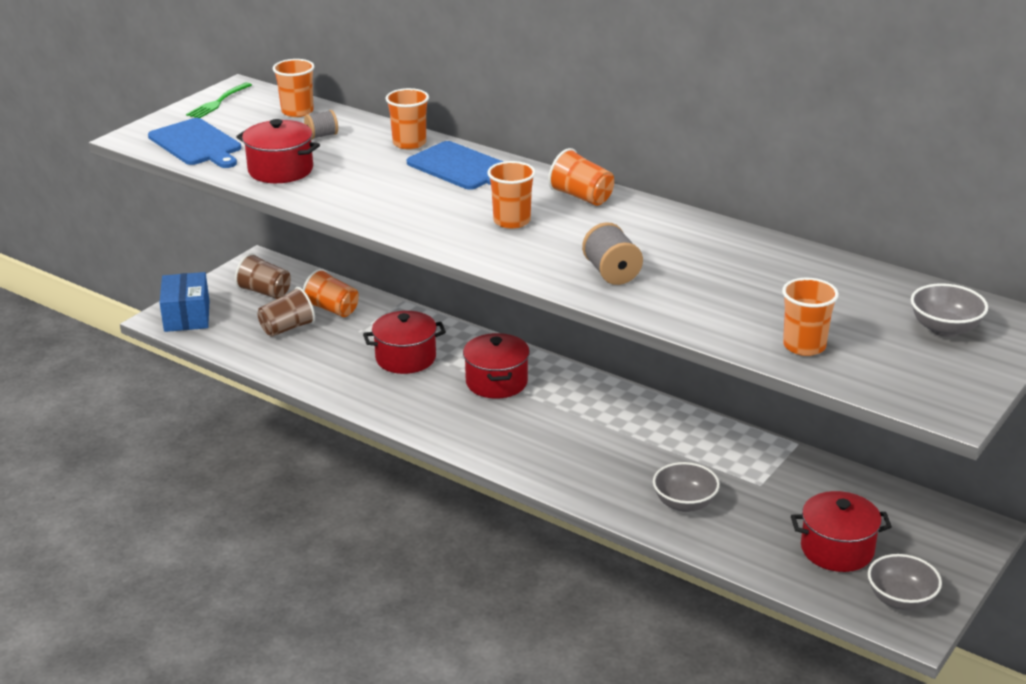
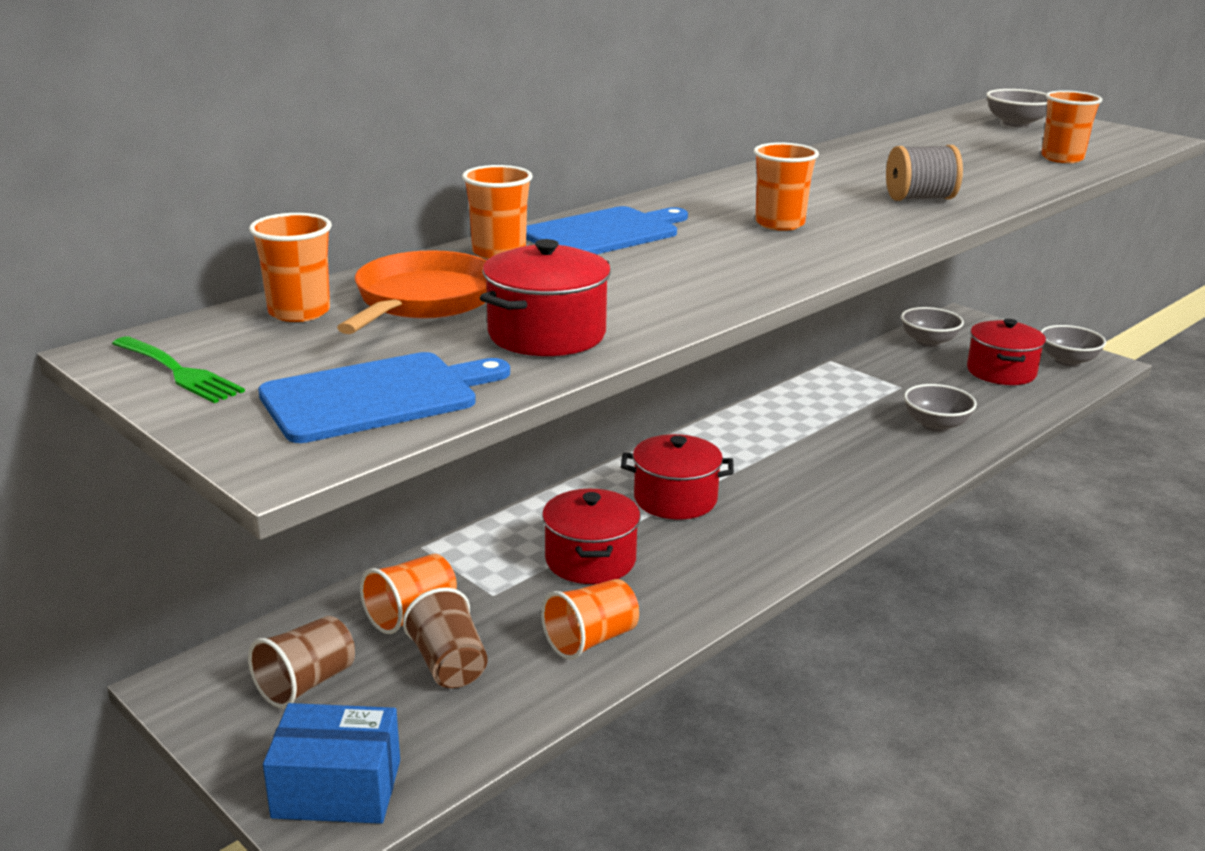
camera: 80 degrees left, 5 degrees down
grey spool [304,110,338,139] -> orange pan [337,250,487,334]
orange cup [548,148,614,206] -> orange cup moved to [541,579,639,660]
none -> grey bowl [901,307,964,347]

